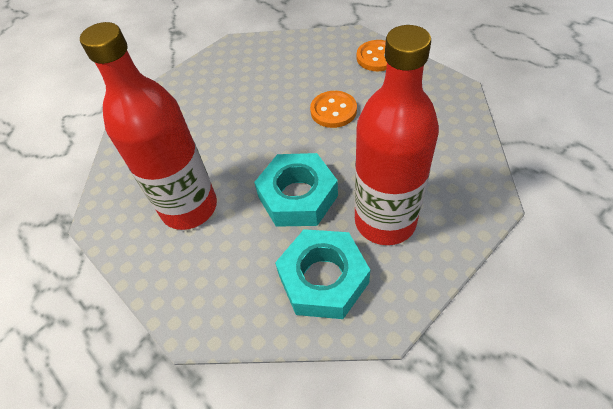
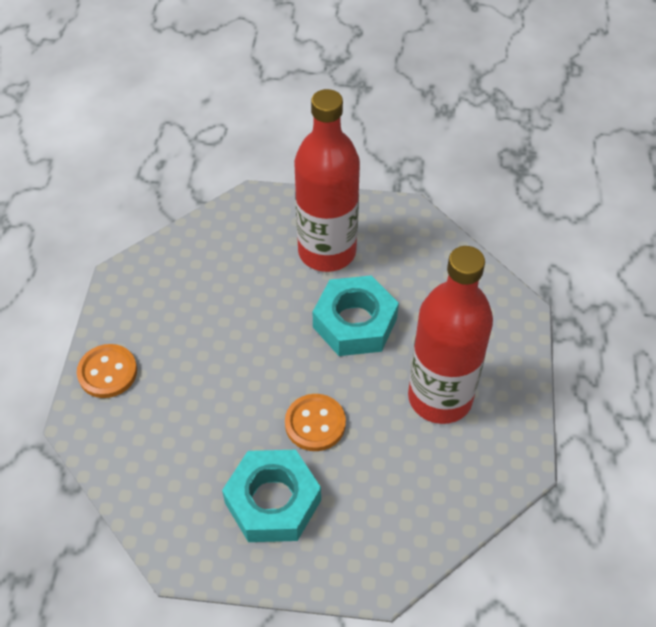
camera: 135 degrees left, 0 degrees up
turquoise nut [275,229,370,319] -> turquoise nut moved to [222,450,321,542]
orange button [310,91,357,128] -> orange button moved to [285,394,346,451]

